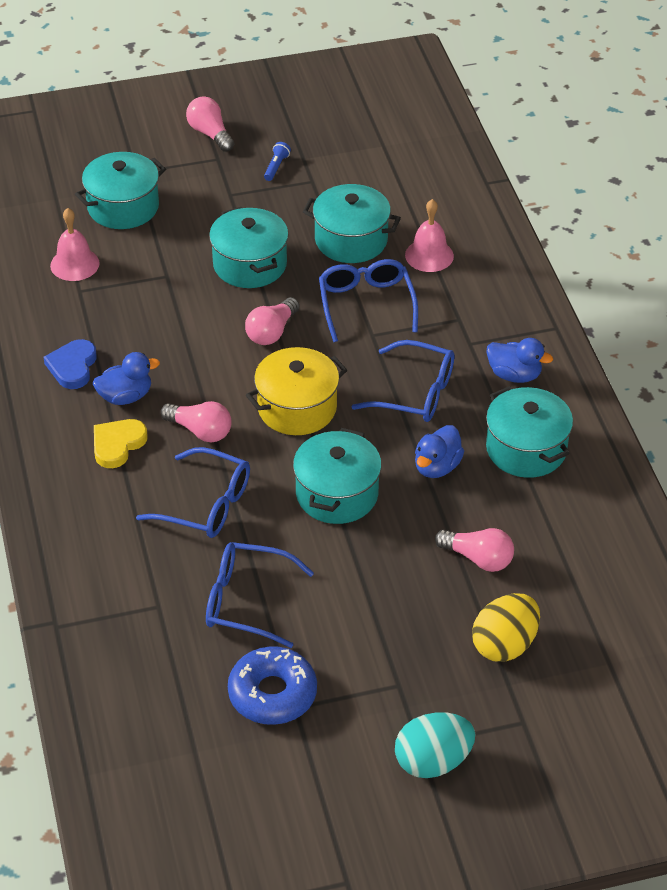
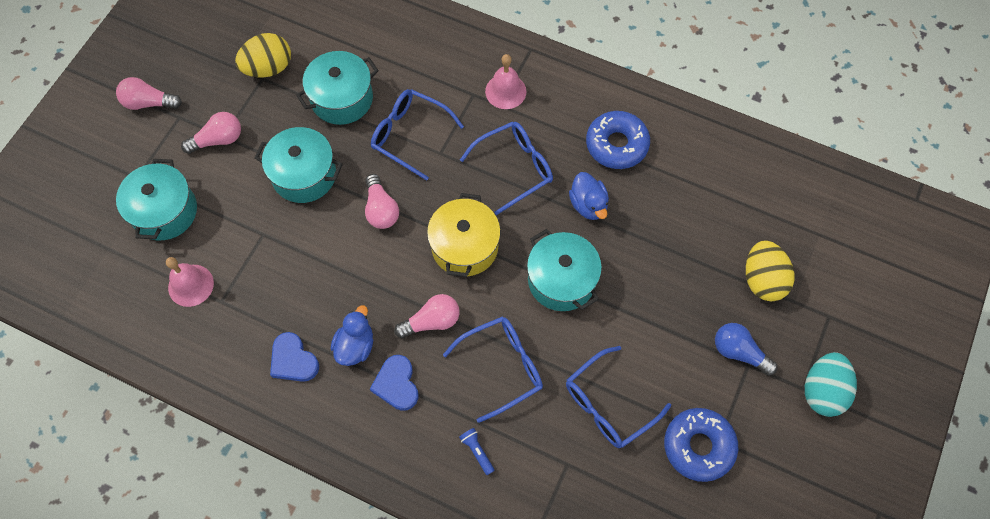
camera: 50 degrees left, 20 degrees up
yellow heart [94,419,148,468] -> blue heart [370,355,418,411]
blue flashlight [264,142,291,181] -> blue flashlight moved to [459,428,495,475]
pink bell [405,199,454,272] -> pink bell moved to [485,54,527,109]
pink light bulb [435,528,514,572] -> pink light bulb moved to [181,112,241,154]
blue duck [486,338,553,383] -> none
turquoise pot [486,386,573,478] -> blue donut [586,111,650,169]
none -> yellow egg [235,33,291,78]
none -> blue light bulb [715,323,778,376]

